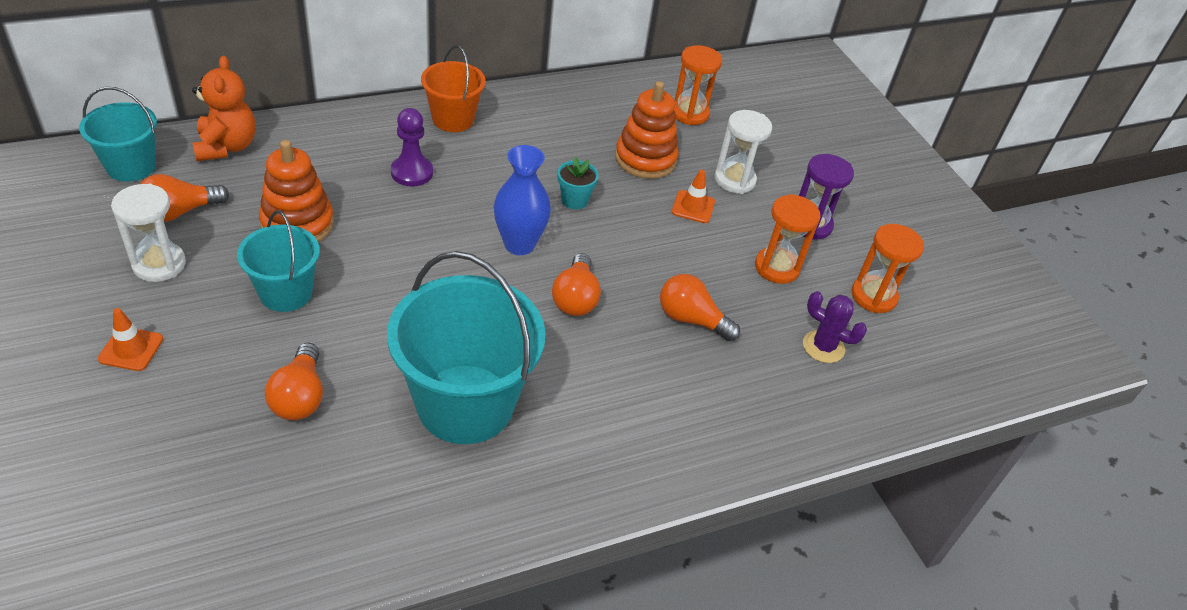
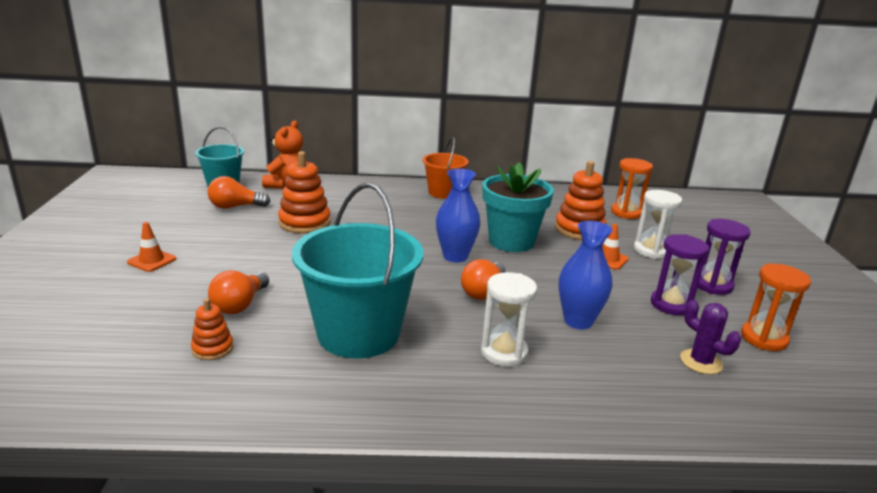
camera: 25 degrees right, 20 degrees down
white hourglass [111,184,186,282] -> white hourglass moved to [481,272,537,367]
turquoise bucket [237,211,320,312] -> none
purple pawn [391,108,433,187] -> none
turquoise flower pot [558,157,599,209] -> turquoise flower pot [482,162,554,252], size x2.15
orange light bulb [660,274,740,341] -> blue vase [559,221,613,329]
orange hourglass [755,194,821,284] -> purple hourglass [651,234,709,315]
none -> orange stacking toy [191,298,233,360]

